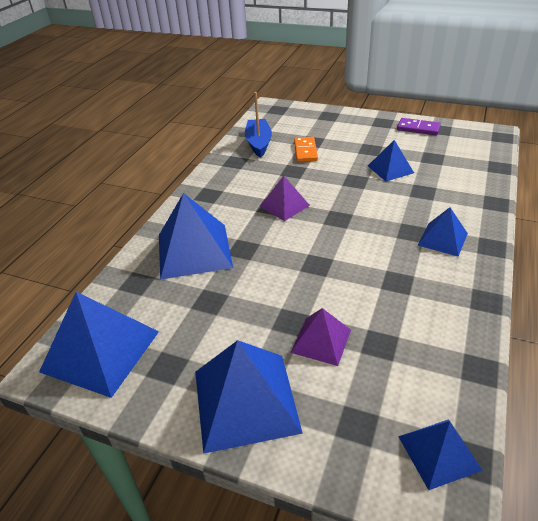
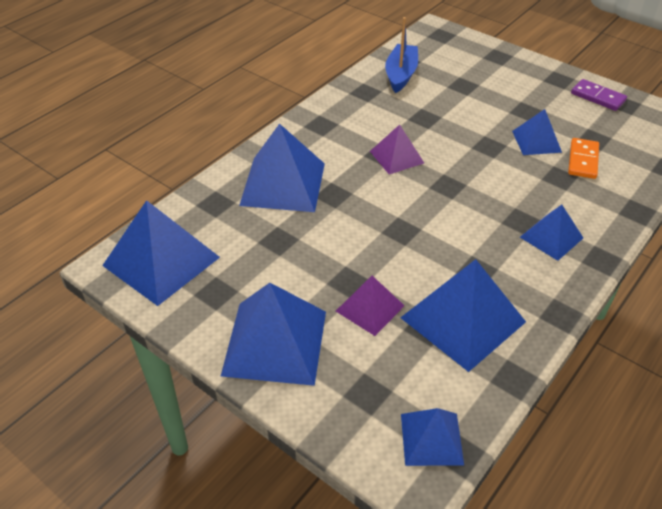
camera: 15 degrees right, 5 degrees up
orange domino [294,137,318,162] -> orange domino moved to [568,138,599,179]
none -> blue pyramid [400,259,526,372]

